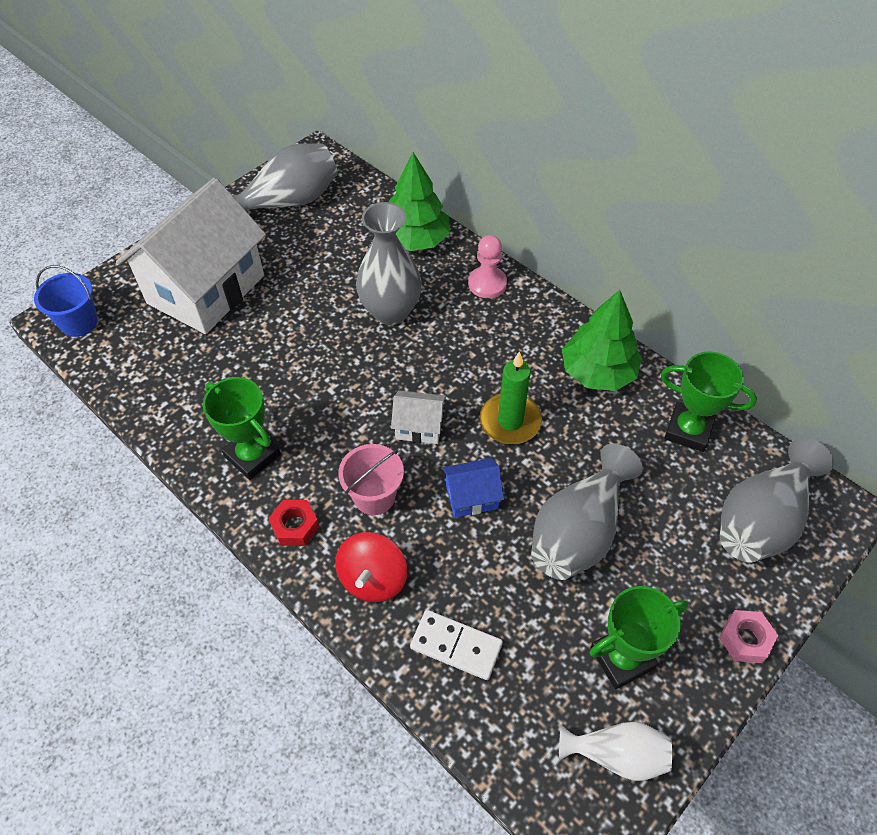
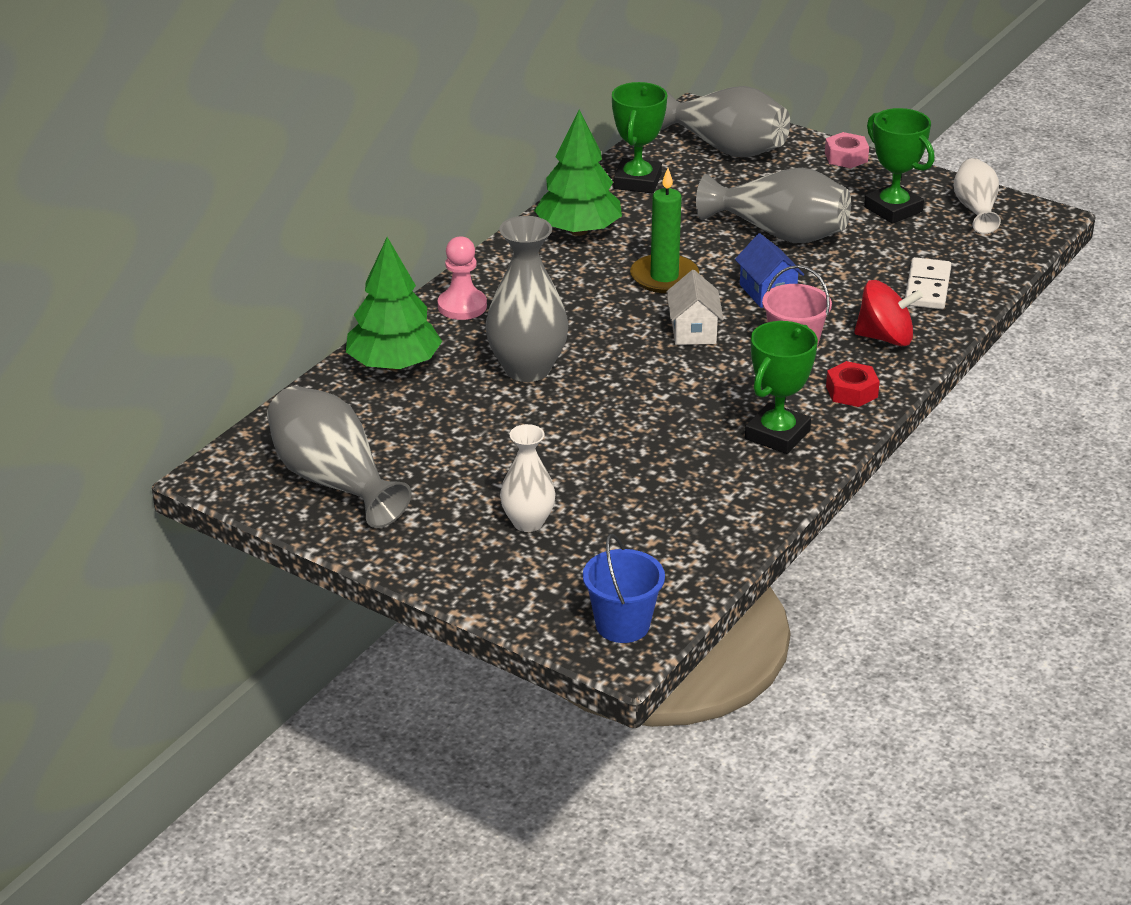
camera: 100 degrees left, 20 degrees down
white house [116,178,266,334] -> white vase [500,424,556,532]

